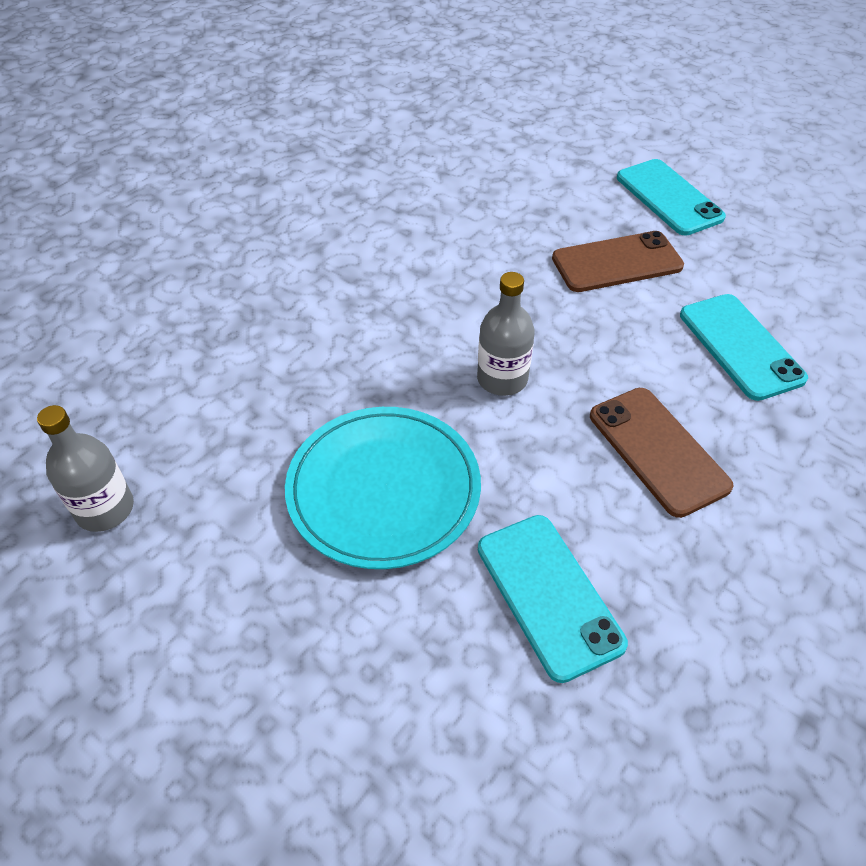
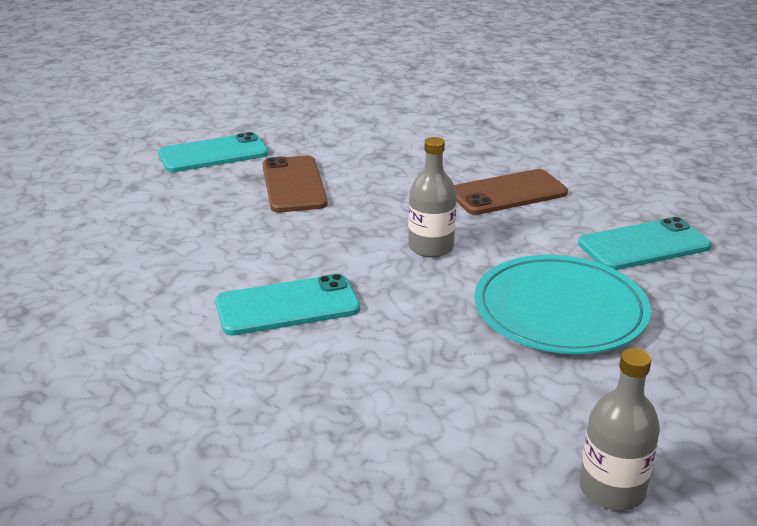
camera: 85 degrees left, 20 degrees down
turquoise phone [680,294,808,401] -> turquoise phone moved to [216,274,360,336]

